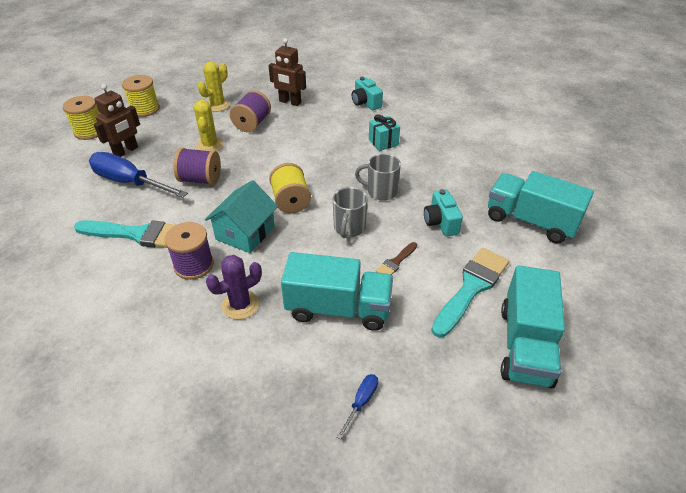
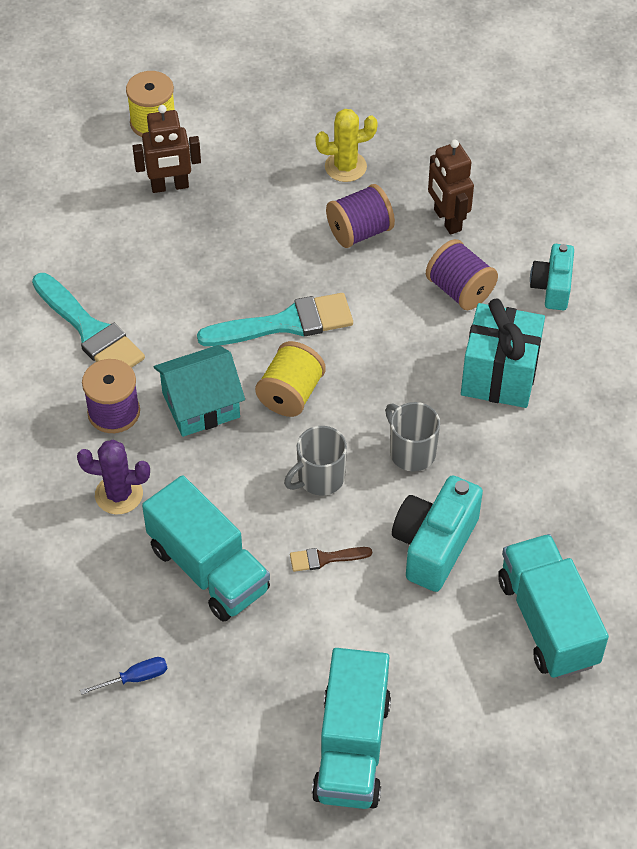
camera: 40 degrees right, 10 degrees up
blue screwdriver [89,152,188,198] -> none
yellow spool [122,75,160,117] -> none
purple spool [174,148,221,185] -> purple spool moved to [426,239,498,310]
yellow cactus [194,100,224,151] -> none
turquoise gift [369,114,400,151] -> turquoise gift [461,298,545,408], size x1.79
turquoise camera [424,189,463,237] -> turquoise camera [392,475,483,592], size x1.55
turquoise brush [431,248,509,337] -> turquoise brush moved to [197,293,353,346]
turquoise truck [501,265,565,388] -> turquoise truck turned 45 degrees counterclockwise [312,648,391,809]

